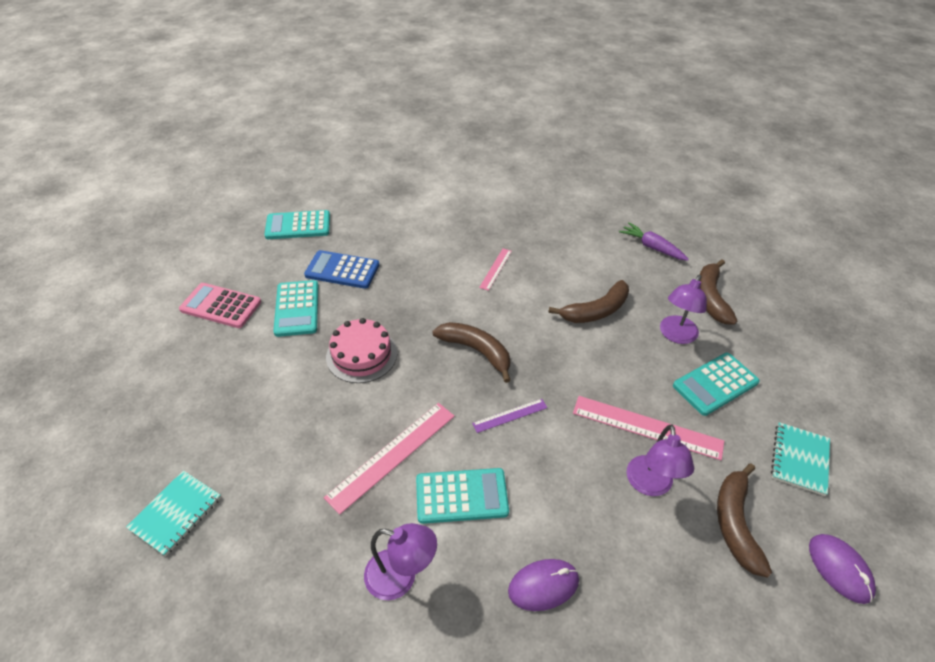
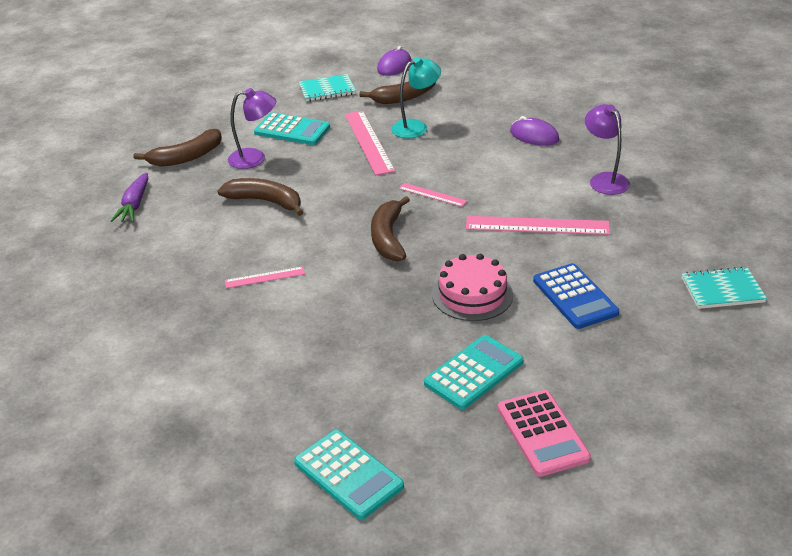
camera: 125 degrees left, 10 degrees down
blue calculator [304,250,379,289] -> blue calculator moved to [533,263,619,329]
turquoise calculator [416,468,509,524] -> none
purple ruler [472,399,547,433] -> pink ruler [399,183,467,207]
purple lamp [627,424,694,496] -> turquoise lamp [391,57,441,138]

